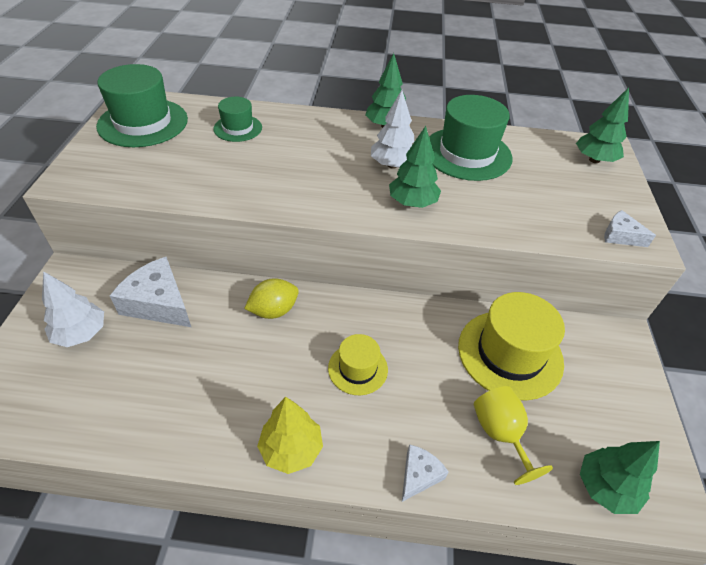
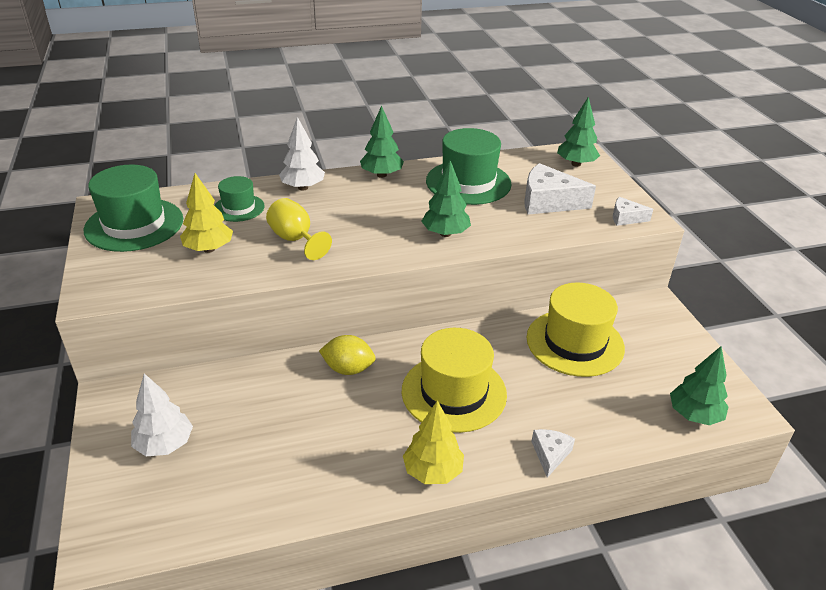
camera: 20 degrees left, 10 degrees down
white cheese [110,257,191,327] -> white cheese moved to [524,163,596,214]
yellow lemon [244,278,299,319] -> yellow lemon turned 60 degrees clockwise [319,335,376,375]
yellow hat [328,334,388,395] -> yellow hat [402,328,507,433], size x1.81
white tree [371,90,414,169] -> white tree moved to [279,117,325,190]
yellow goblet [474,386,553,485] -> yellow goblet moved to [266,198,332,260]
none -> yellow tree [180,173,233,253]

